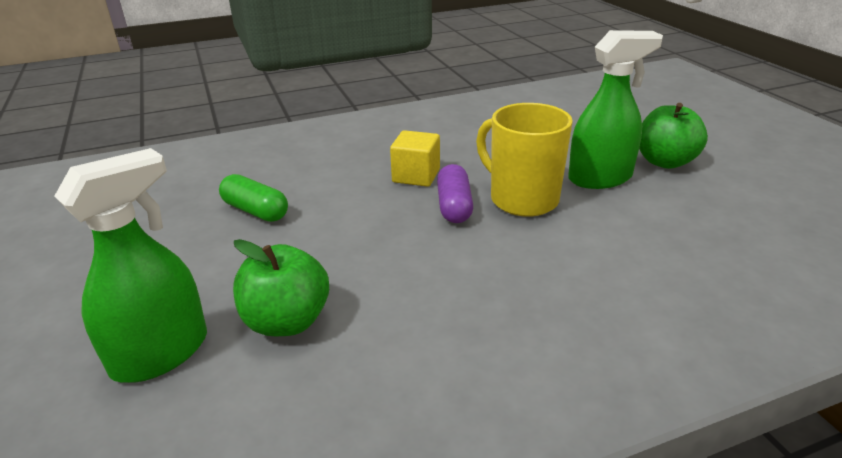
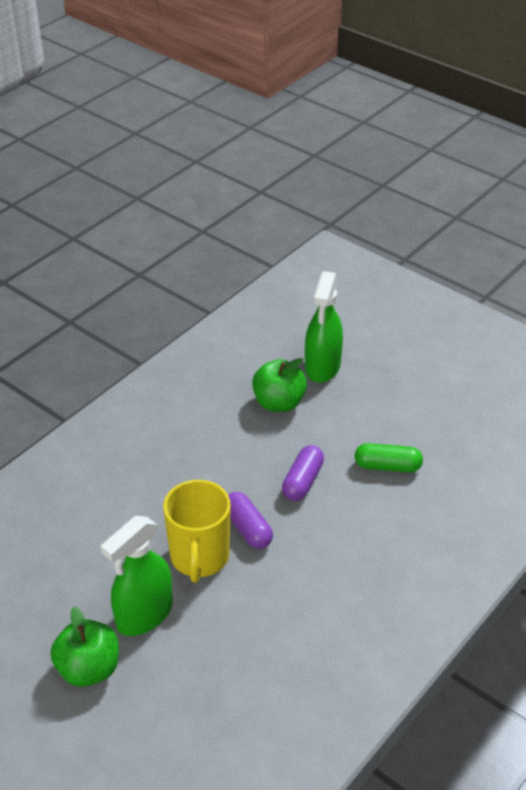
camera: 150 degrees right, 10 degrees up
yellow cube [390,130,440,187] -> none
yellow mug [476,103,573,217] -> yellow mug turned 75 degrees clockwise [163,480,231,583]
none -> purple capsule [282,445,324,501]

